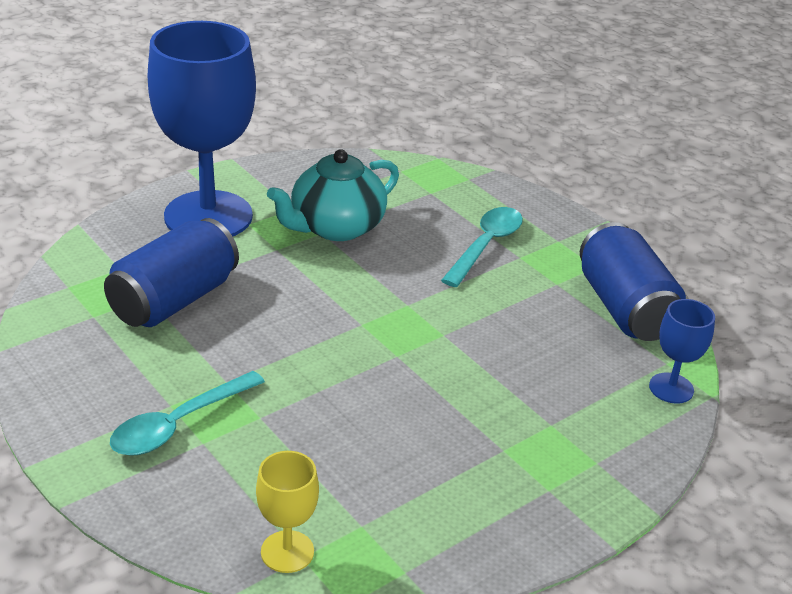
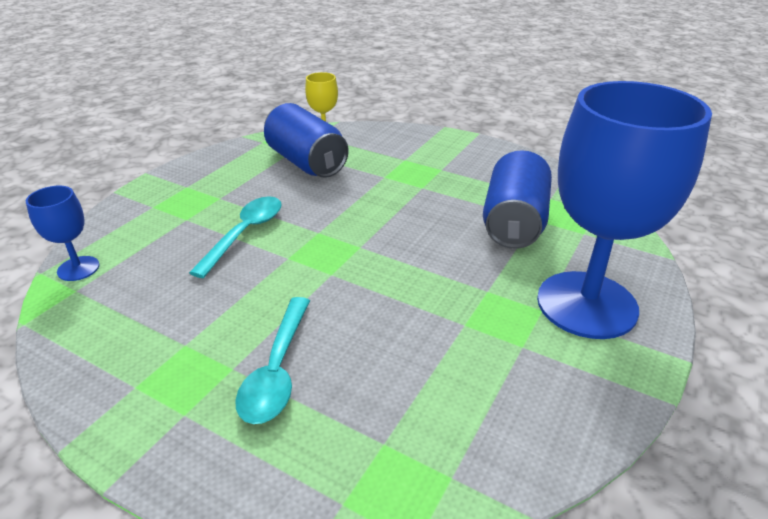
camera: 160 degrees right, 0 degrees up
turquoise spoon [110,371,265,456] -> turquoise spoon moved to [189,196,282,278]
turquoise teapot [267,149,399,241] -> none
blue can [580,222,686,341] -> blue can moved to [264,103,349,178]

